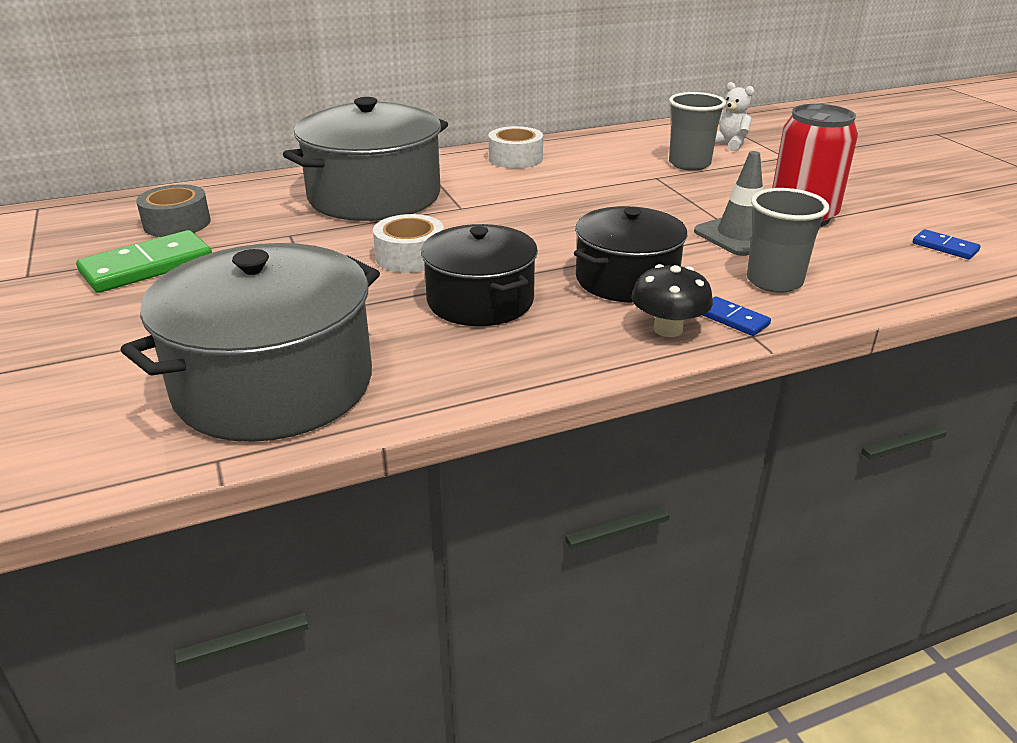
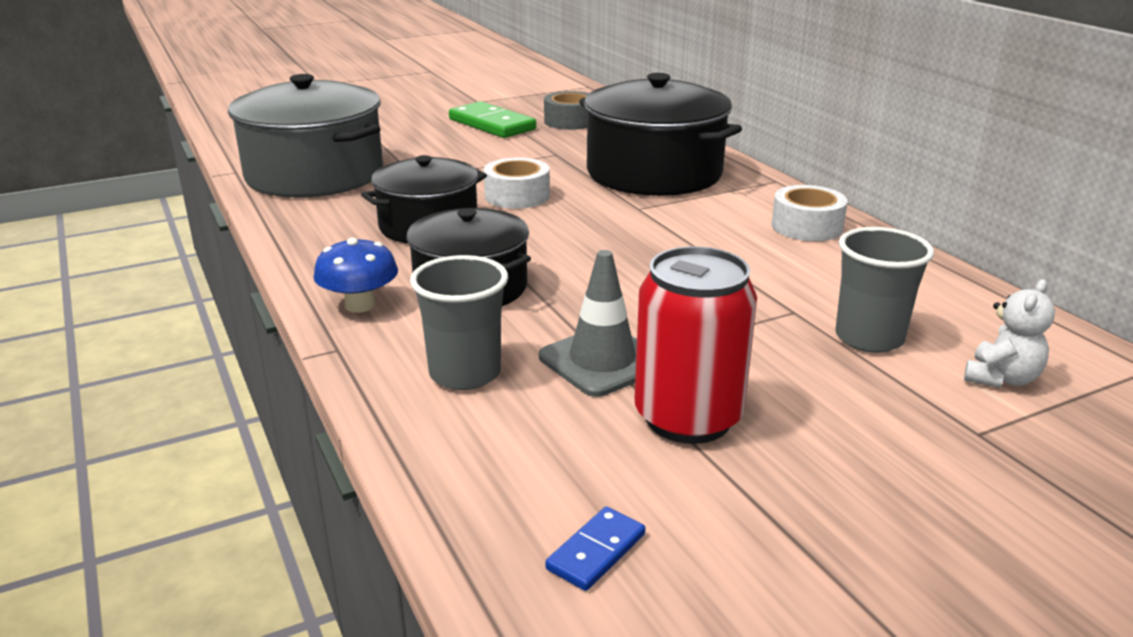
camera: 85 degrees right, 5 degrees down
grey pot [283,97,448,221] -> black pot [579,73,742,196]
black mushroom [631,264,713,337] -> blue mushroom [314,237,398,313]
blue domino [703,296,771,336] -> none

